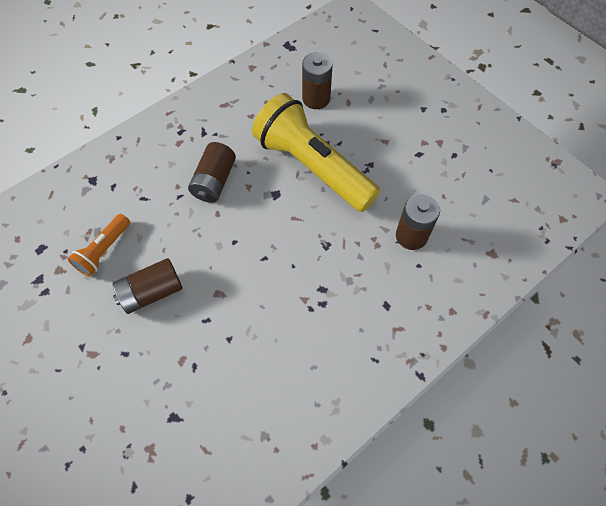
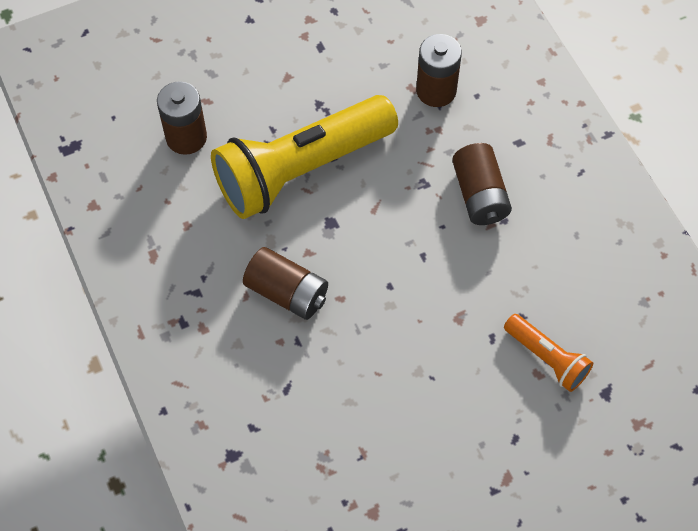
camera: 75 degrees left, 0 degrees up
orange flashlight [68,214,130,277] -> orange flashlight moved to [504,314,593,392]
brown battery [113,258,183,314] -> brown battery moved to [452,143,512,225]

